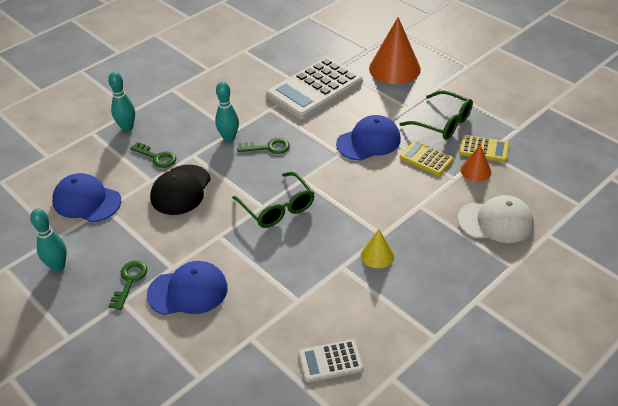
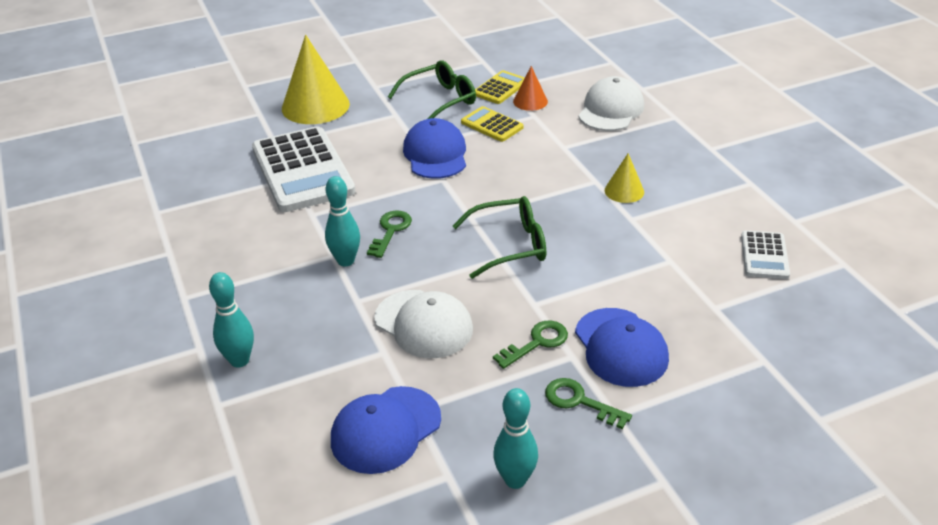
camera: 70 degrees left, 5 degrees down
green key [130,142,176,168] -> green key moved to [493,321,568,369]
blue cap [147,261,228,315] -> blue cap turned 150 degrees clockwise [575,308,669,387]
black cap [150,165,211,215] -> white cap [374,290,473,358]
orange cone [369,17,421,84] -> yellow cone [282,35,350,124]
yellow calculator [400,141,453,176] -> yellow calculator turned 75 degrees clockwise [461,106,524,142]

